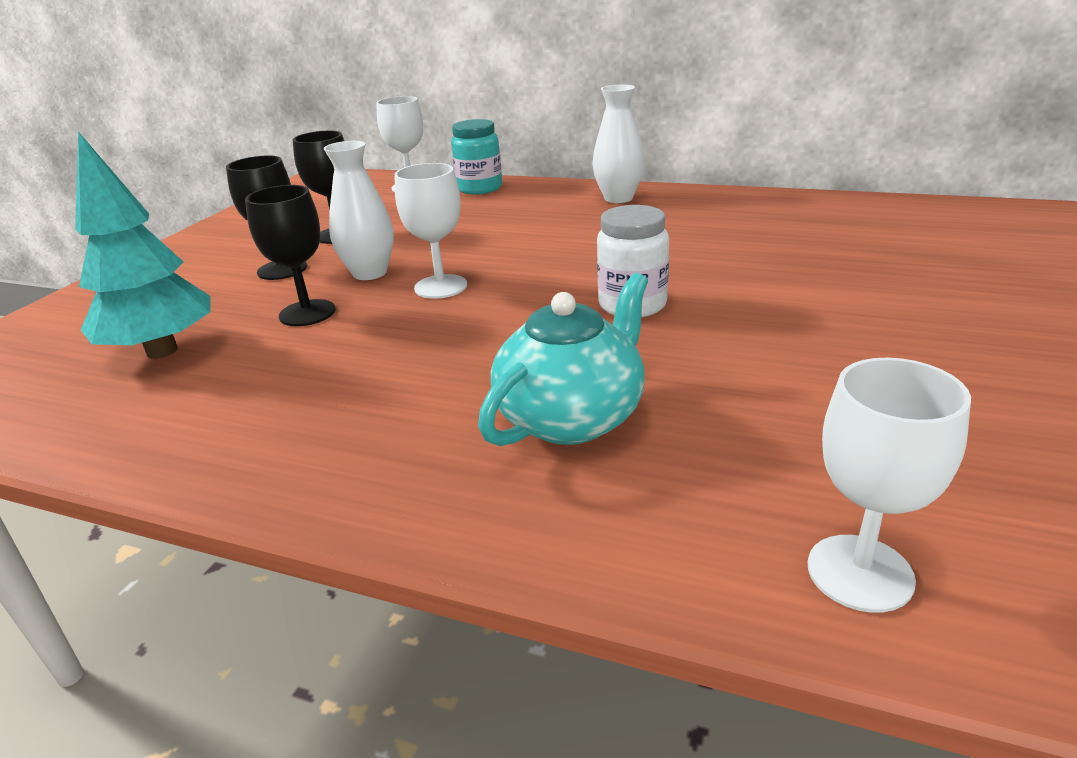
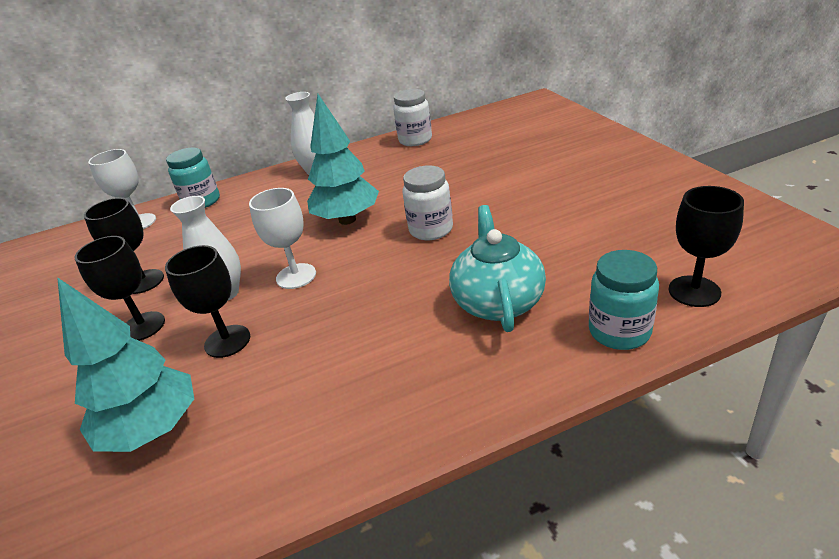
camera: 40 degrees left, 5 degrees up
white goblet [808,358,971,613] -> black goblet [669,186,744,307]
none -> turquoise tree [307,94,379,225]
none -> white jar [393,89,432,146]
none -> turquoise jar [589,250,659,350]

